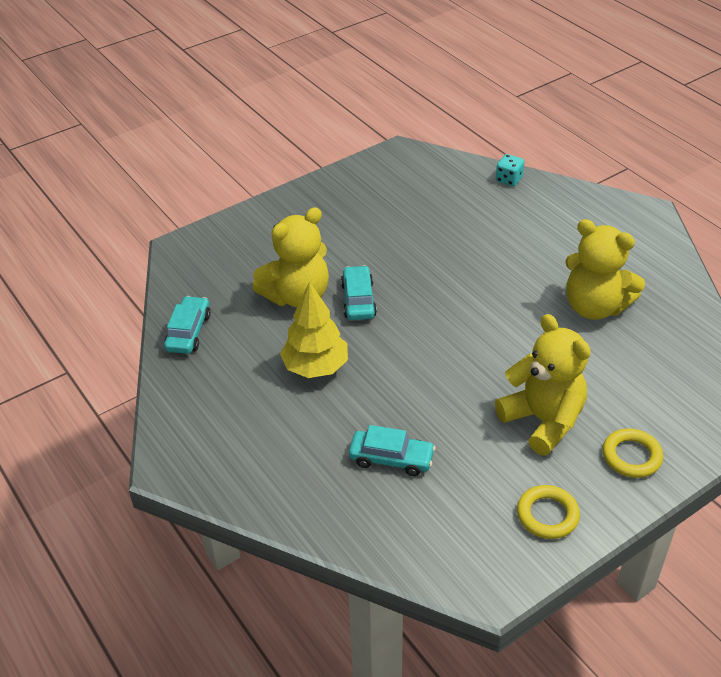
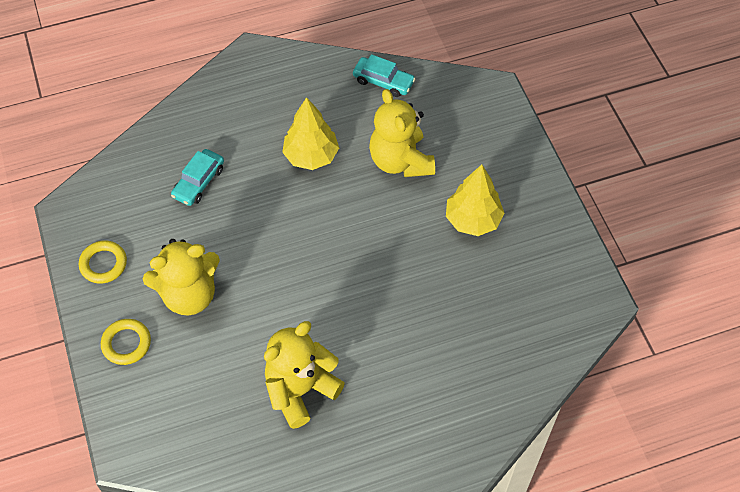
camera: 105 degrees right, 15 degrees up
turquoise car [341,265,377,320] -> none
turquoise dice [496,154,525,186] -> none
none -> yellow tree [446,164,504,236]

